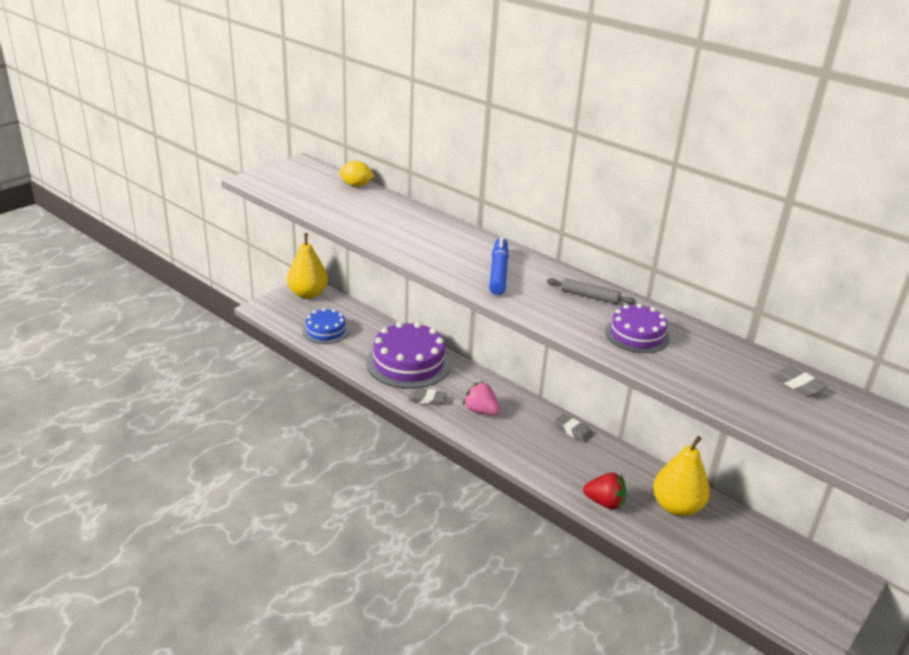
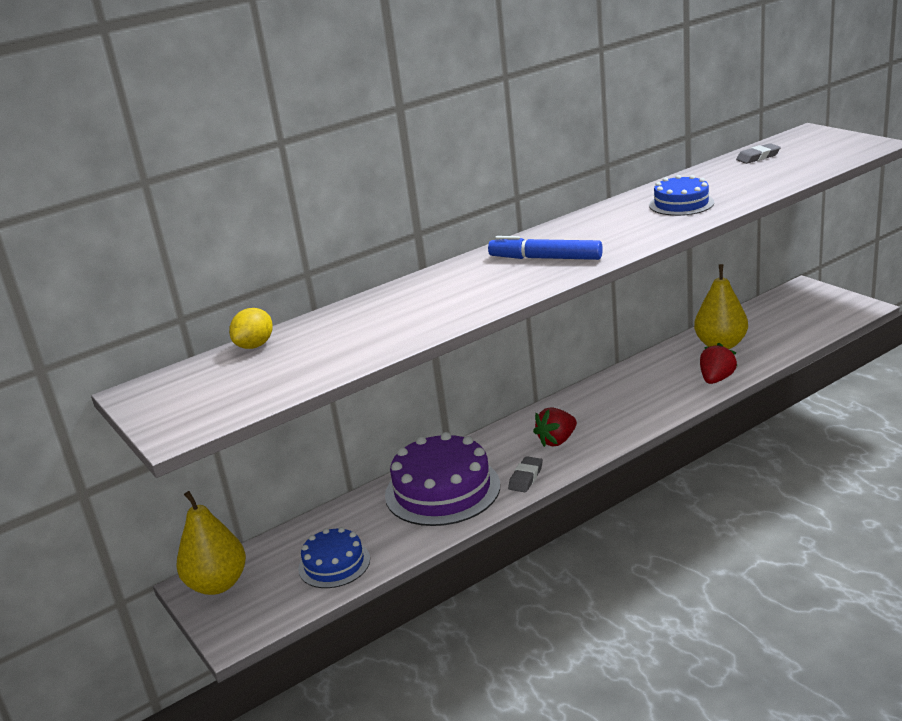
camera: 70 degrees left, 5 degrees down
pink strawberry [463,381,500,415] -> red strawberry [533,407,577,447]
grey rolling pin [547,278,636,305] -> none
grey eraser [555,414,593,443] -> none
purple cake [605,303,670,353] -> blue cake [649,175,714,216]

